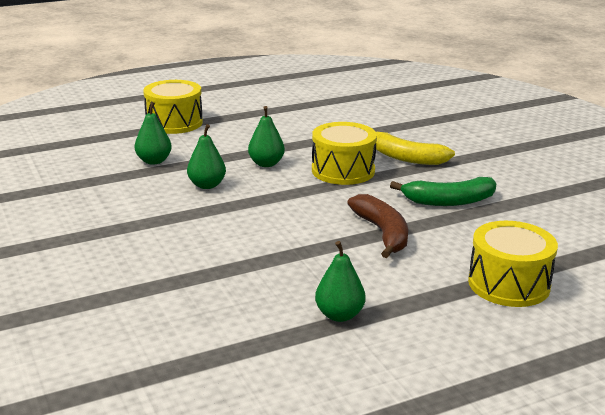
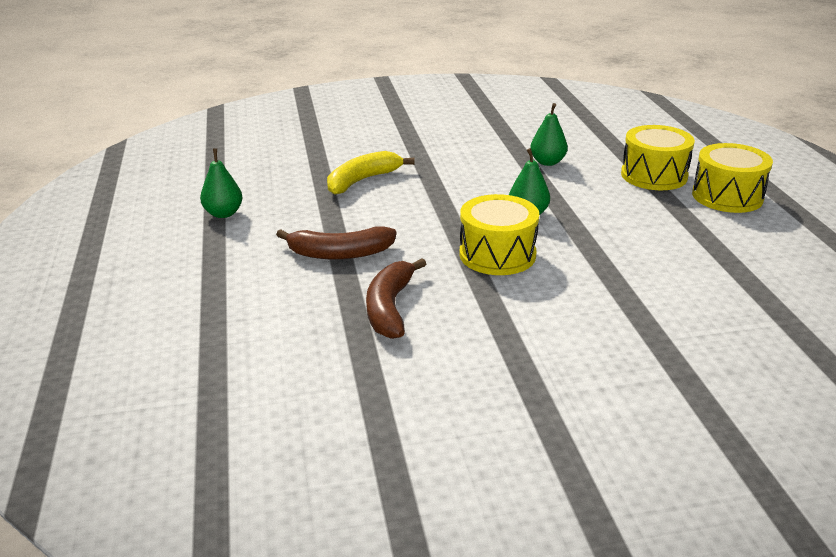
camera: 105 degrees right, 5 degrees up
green pear [187,124,226,189] -> none
yellow banana [376,131,455,165] -> yellow banana moved to [327,151,415,195]
green banana [390,177,496,206] -> brown banana [366,258,426,339]
yellow drum [468,221,558,307] -> yellow drum moved to [692,143,773,213]

